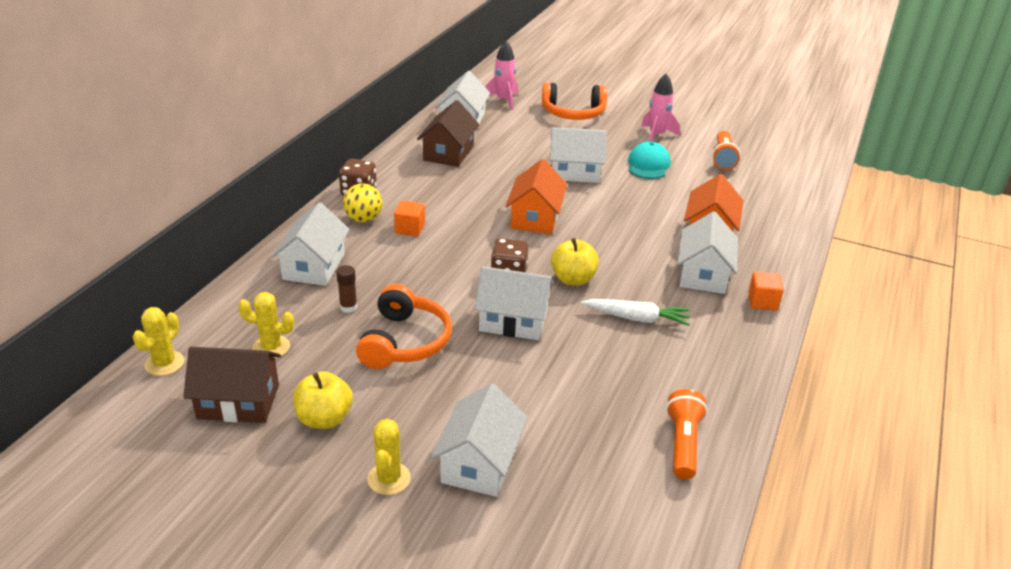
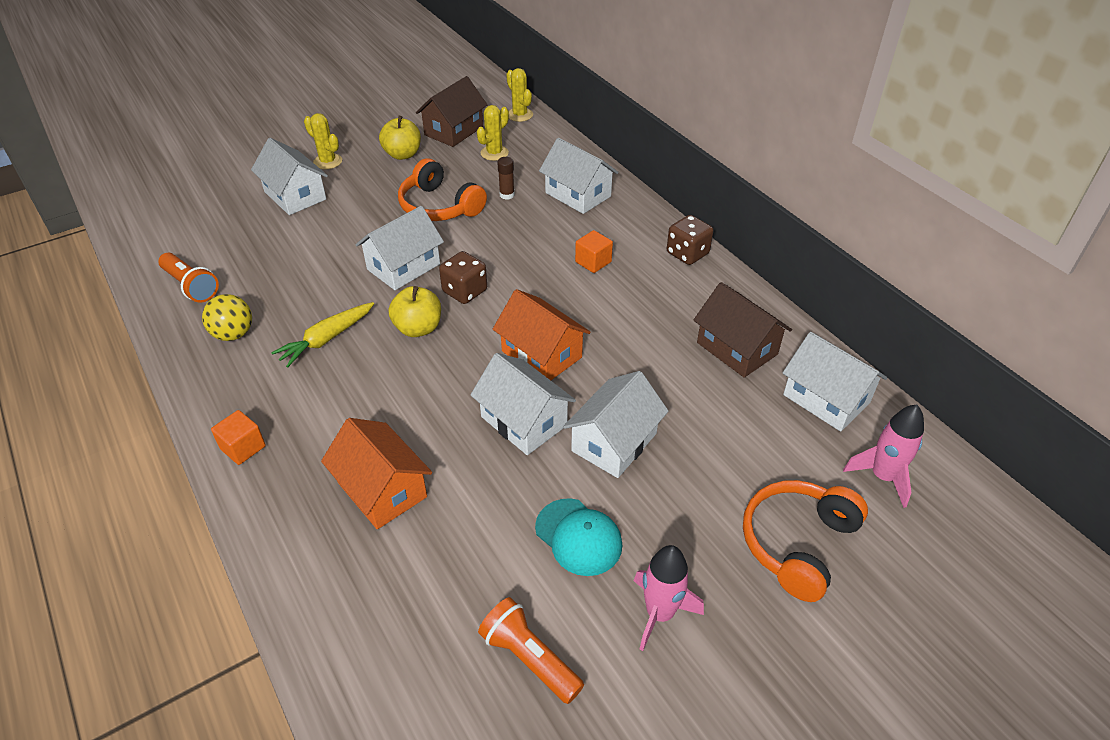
camera: 125 degrees right, 10 degrees up
yellow ball [343,183,382,222] -> yellow ball moved to [202,294,252,341]
white carrot [581,299,690,326] -> yellow carrot [271,302,374,367]
white house [677,211,738,294] -> white house moved to [471,353,576,455]

